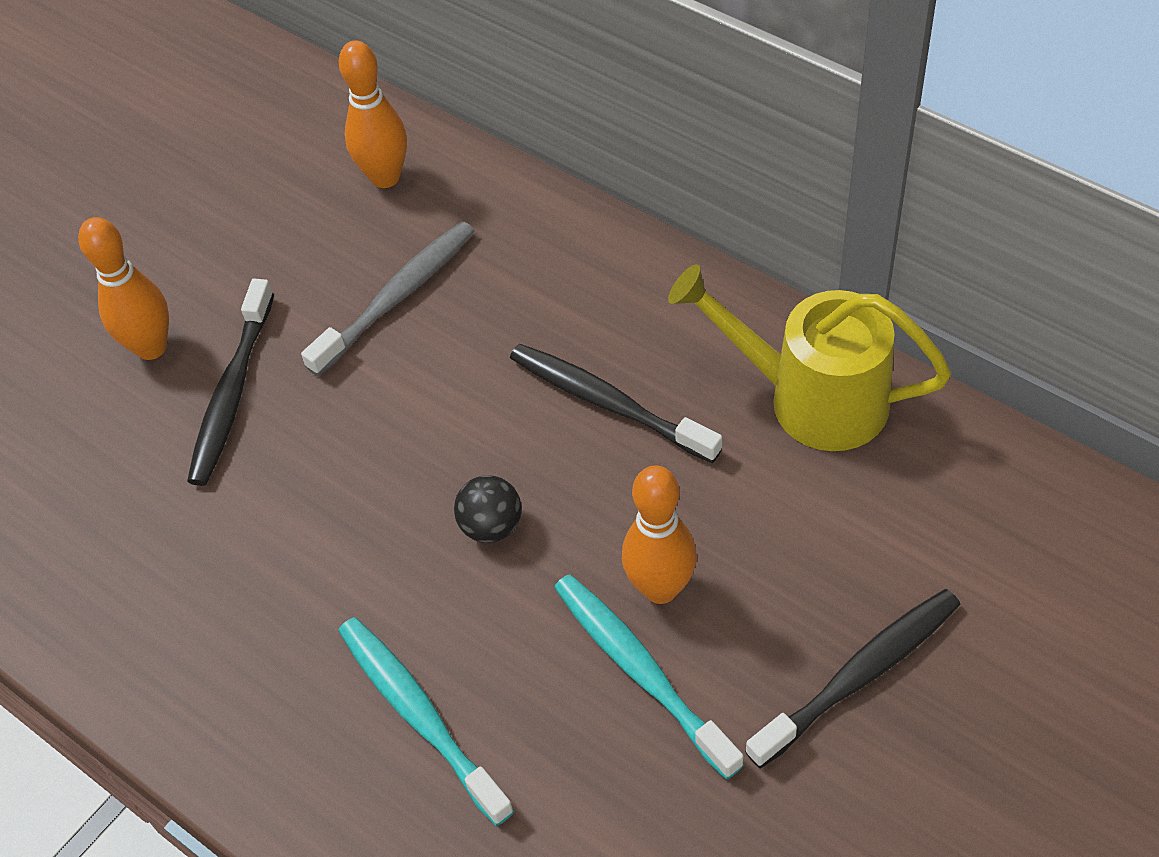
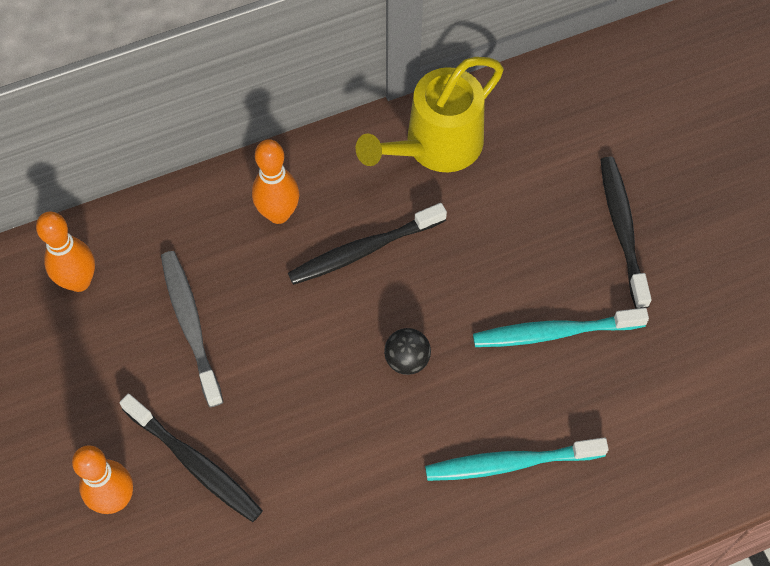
camera: 65 degrees left, 10 degrees up
orange bowling pin [622,465,697,604] -> orange bowling pin moved to [252,139,299,224]

